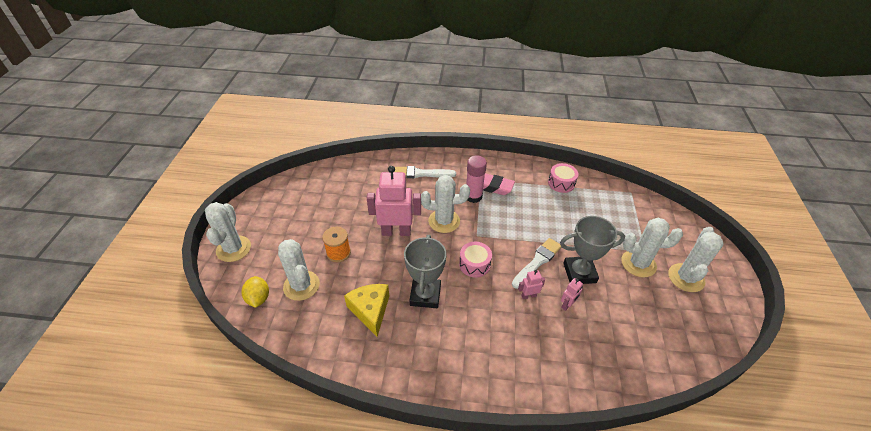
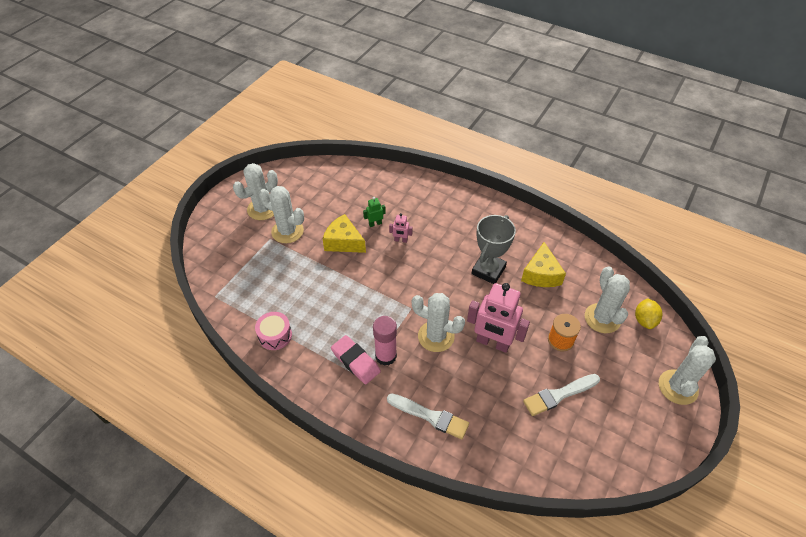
camera: 155 degrees left, 5 degrees up
pink drum [459,242,492,278] -> none
white brush [512,238,561,289] -> white brush moved to [523,374,600,416]
grey trophy [560,216,625,284] -> yellow cheese [323,214,366,253]
pink robot [561,278,583,311] -> green robot [363,197,386,227]

